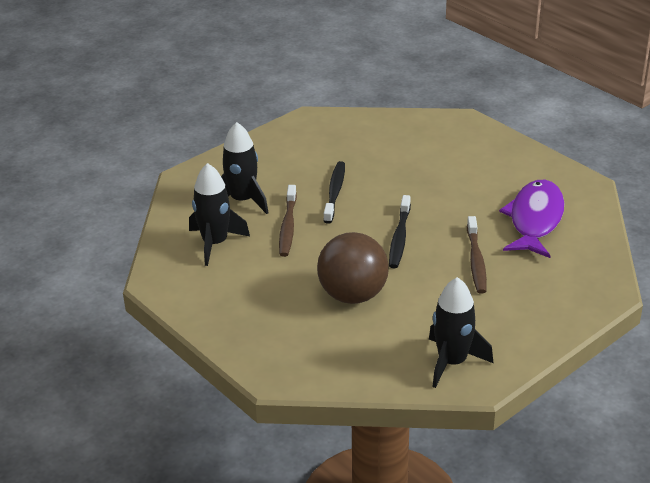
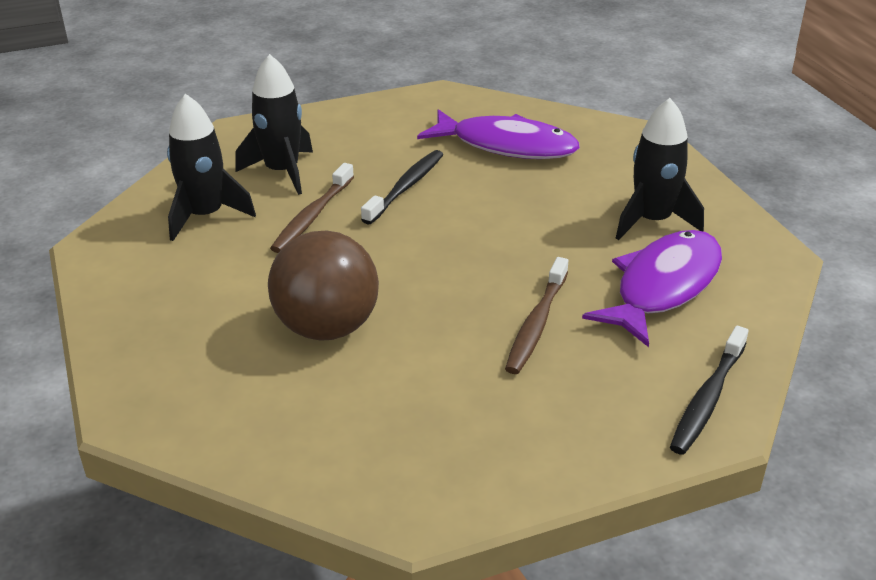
camera: 20 degrees right, 0 degrees up
black toothbrush [389,195,411,268] -> black toothbrush moved to [670,326,749,455]
black rocket [429,277,493,388] -> black rocket moved to [616,98,704,240]
none -> purple fish [417,109,580,159]

